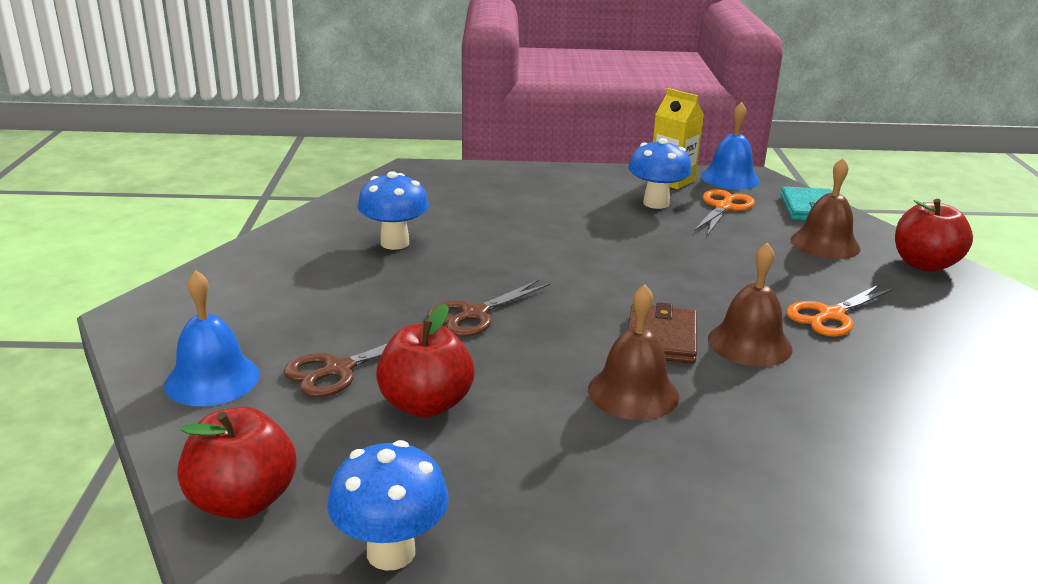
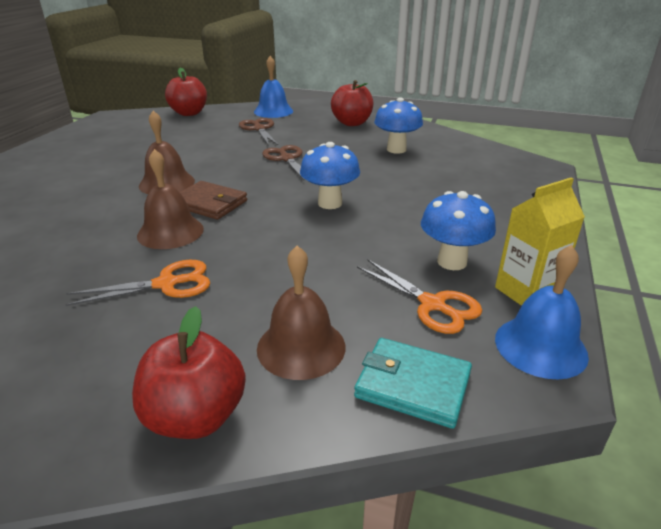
camera: 110 degrees right, 5 degrees up
blue mushroom [327,440,449,571] -> blue mushroom moved to [300,142,360,209]
red apple [376,304,474,418] -> red apple moved to [331,80,373,126]
orange scissors [786,284,894,337] -> orange scissors turned 90 degrees clockwise [66,260,210,306]

